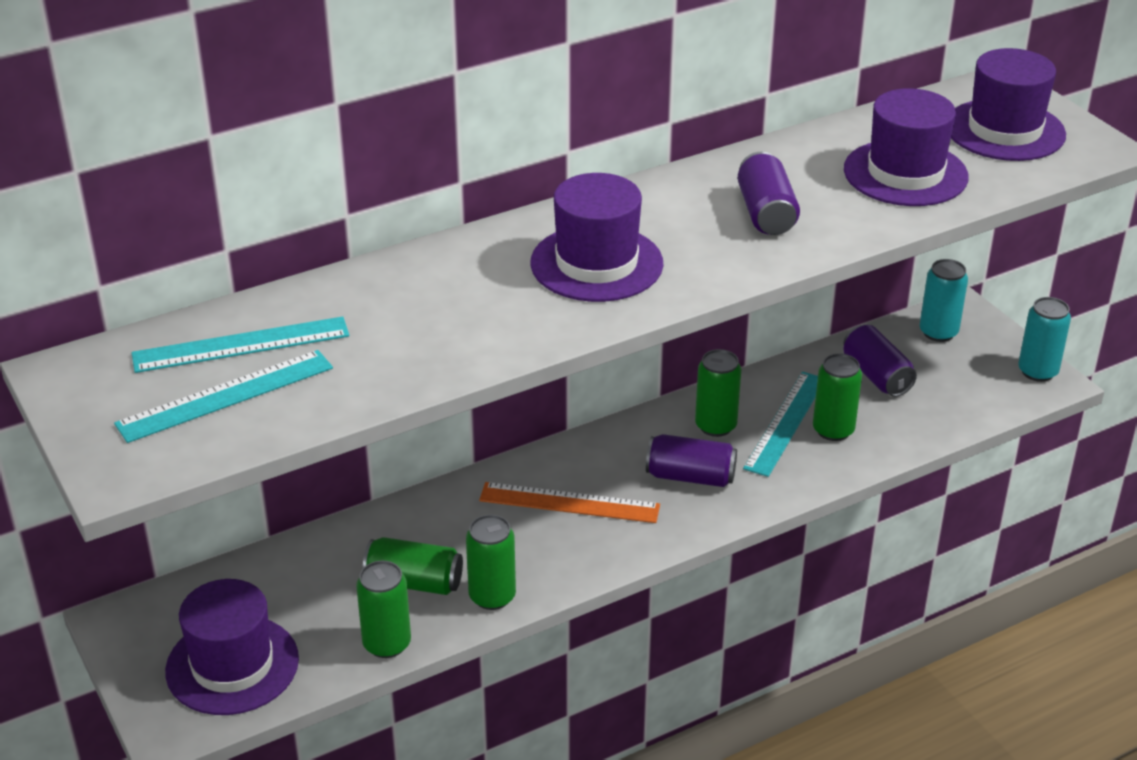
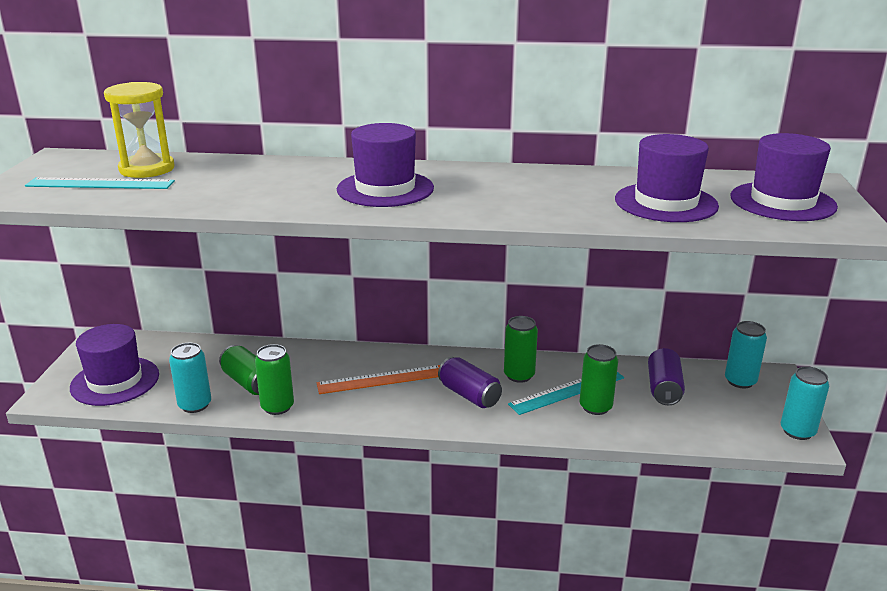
camera: 35 degrees right, 10 degrees down
turquoise ruler [131,316,349,373] -> yellow hourglass [104,82,175,178]
green can [356,561,411,658] -> turquoise can [169,343,211,413]
orange ruler [479,482,660,523] -> orange ruler turned 60 degrees counterclockwise [317,365,440,394]
purple can [738,152,800,235] -> none

